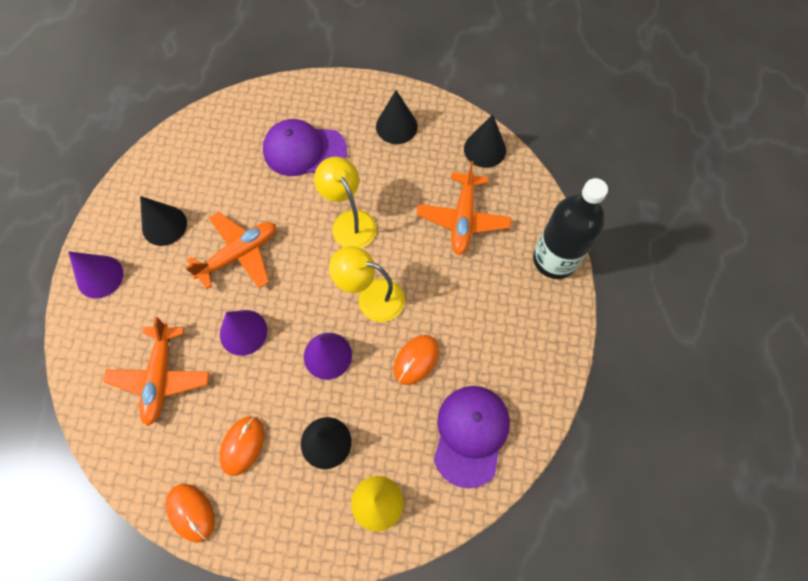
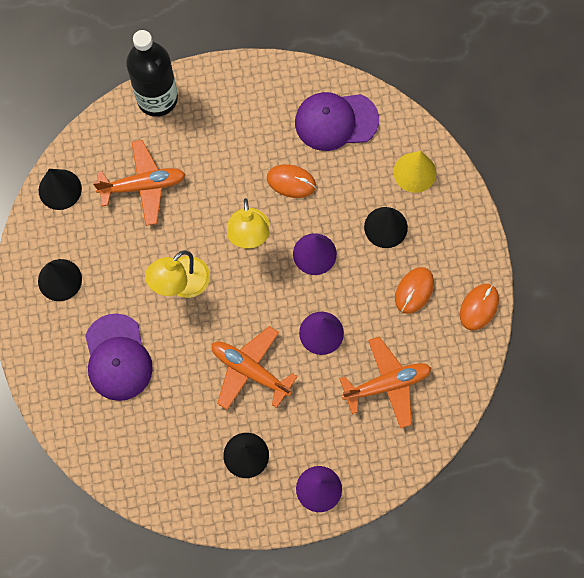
camera: 110 degrees left, 5 degrees up
orange mouse [219,416,264,476] -> orange mouse turned 60 degrees counterclockwise [395,267,434,314]

